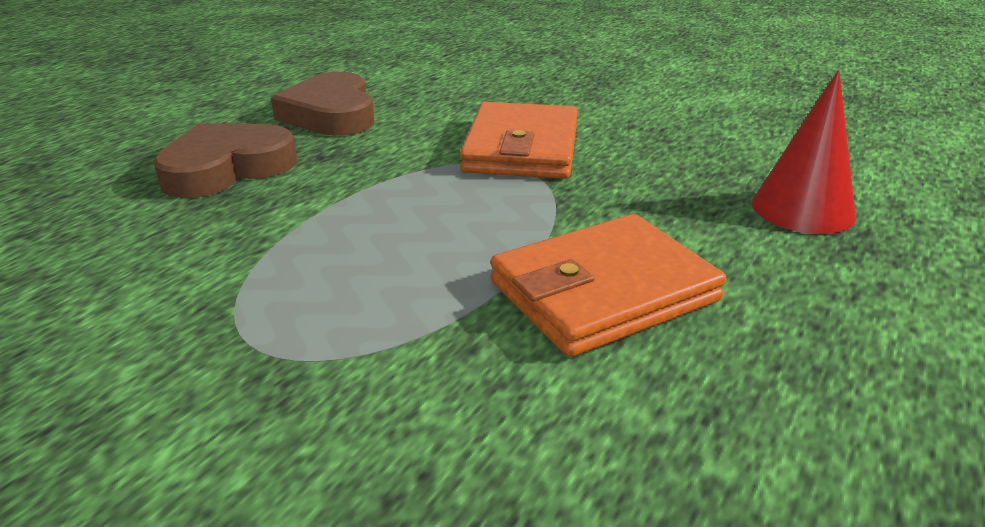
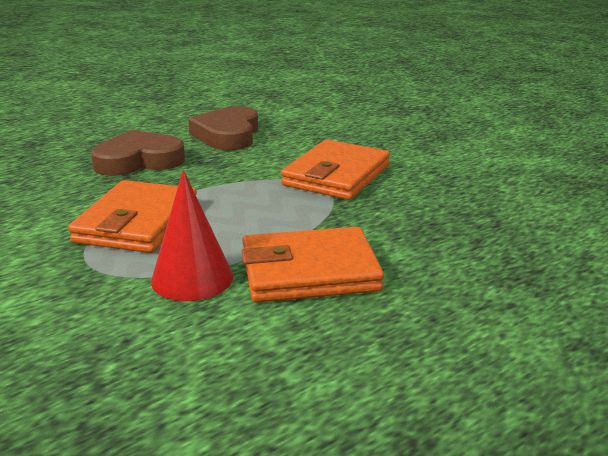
camera: 20 degrees right, 5 degrees down
red cone [752,70,856,234] -> red cone moved to [151,170,233,301]
none -> orange wallet [68,180,197,253]

